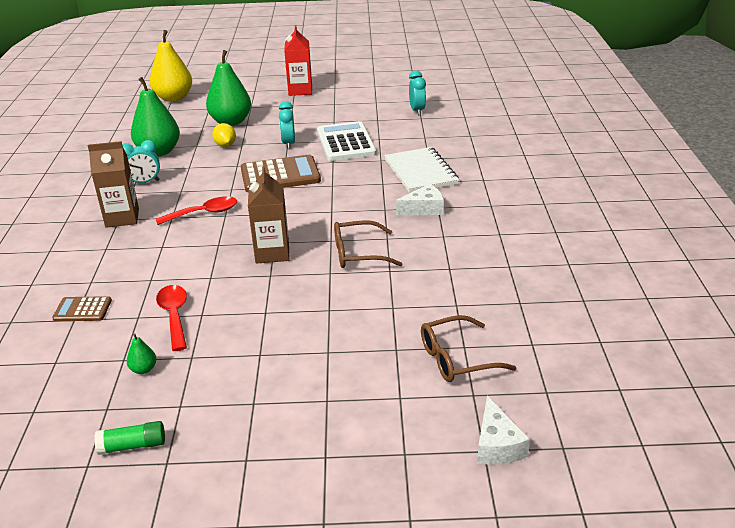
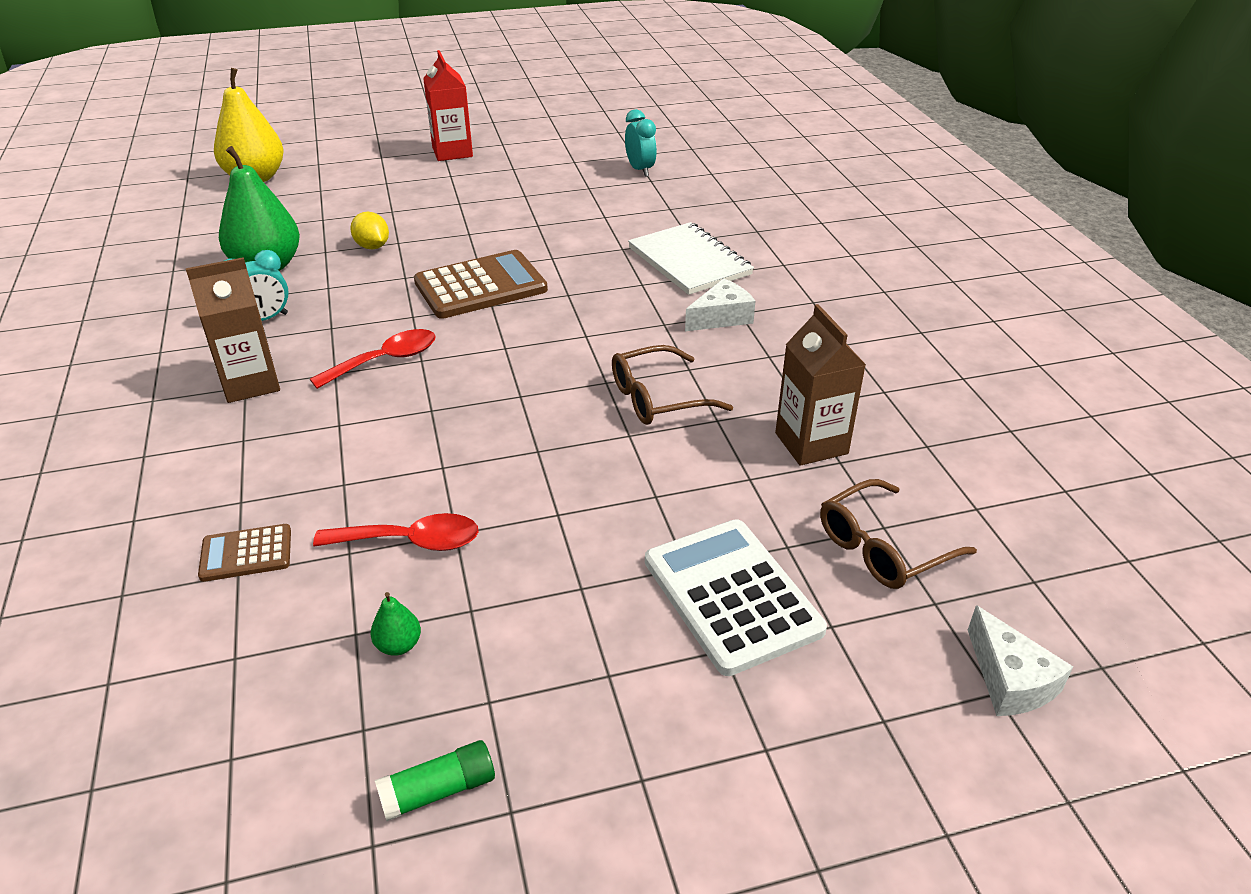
camera: 15 degrees left, 5 degrees up
red spoon [156,285,187,351] -> red spoon turned 120 degrees clockwise [313,513,479,551]
green pear [206,50,251,126] -> none
brown carton [248,166,290,264] -> brown carton moved to [775,304,866,466]
turquoise clock [279,101,295,149] -> none
white calculator [317,121,377,161] -> white calculator moved to [645,519,827,676]

